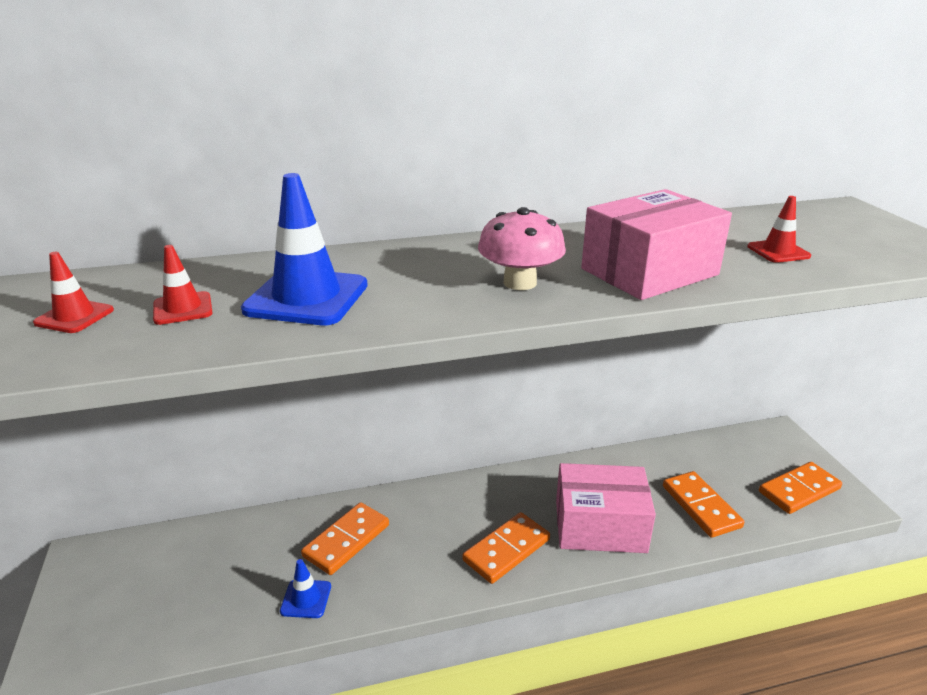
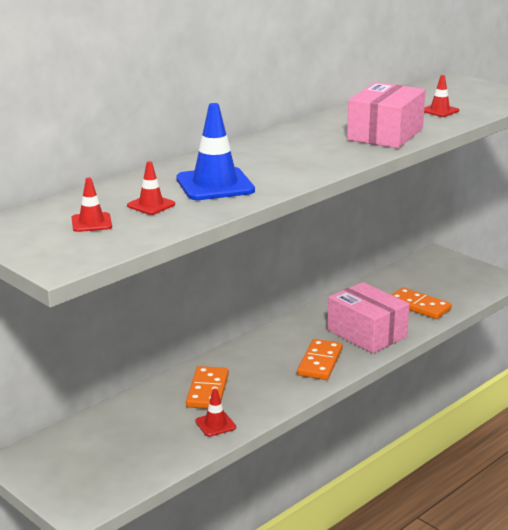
camera: 30 degrees left, 5 degrees down
blue traffic cone [280,559,331,618] -> red traffic cone [195,388,236,437]
pink mushroom [478,207,566,290] -> none
pink box [556,463,656,553] -> pink box turned 75 degrees clockwise [327,282,409,354]
orange domino [759,462,842,514] -> none

